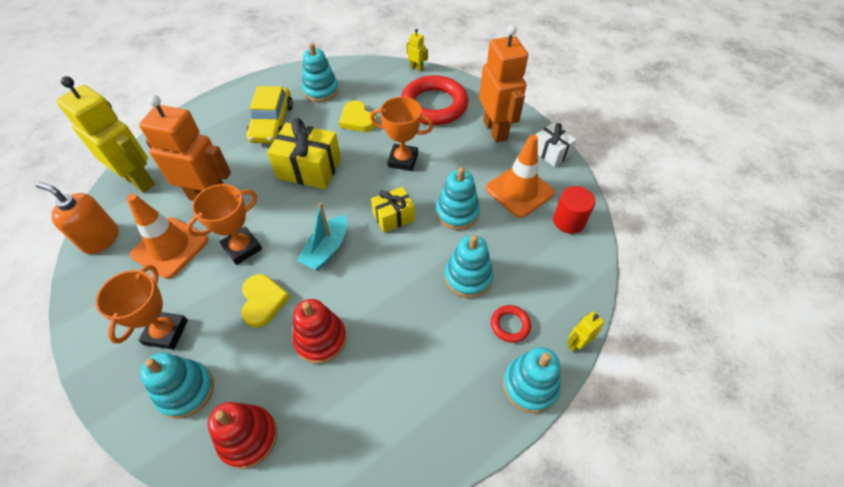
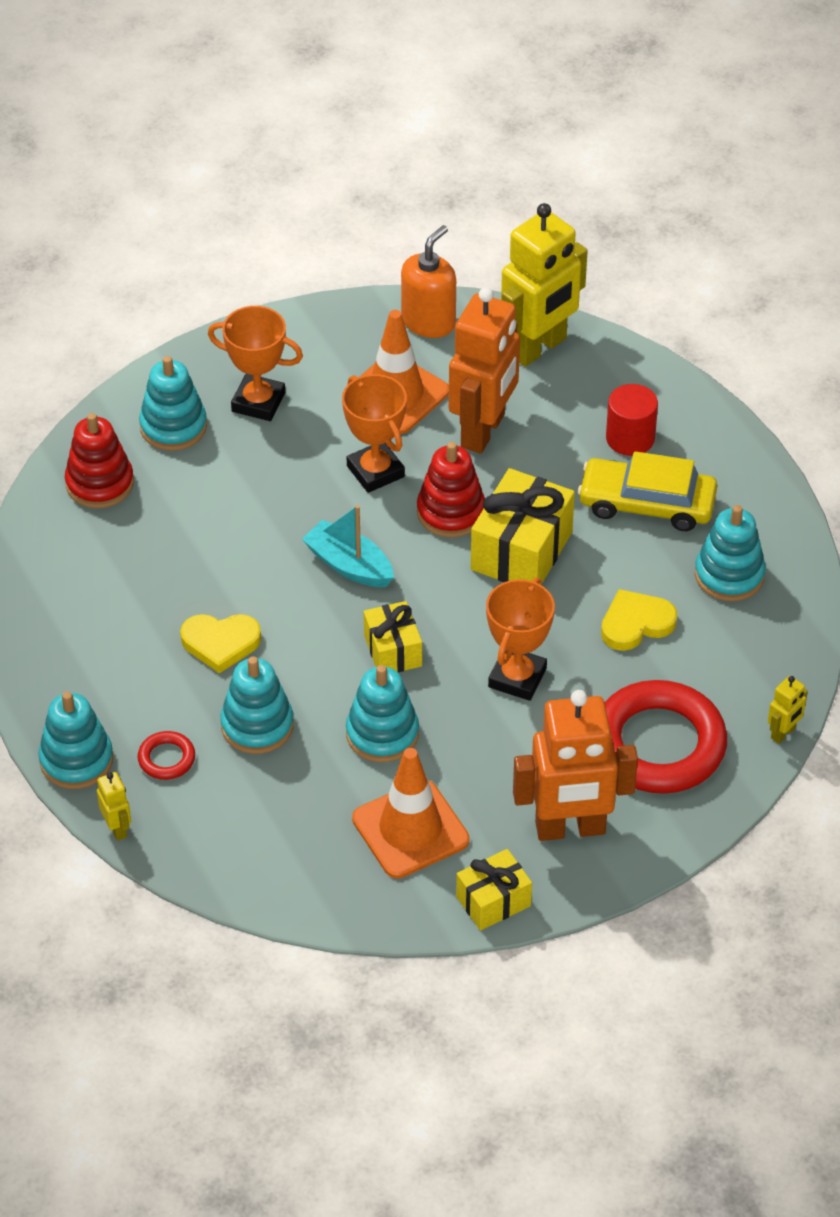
camera: 100 degrees right, 5 degrees down
yellow heart [241,274,290,328] -> yellow heart moved to [180,614,261,674]
red stacking toy [292,299,347,364] -> red stacking toy moved to [417,442,485,538]
white gift [535,123,576,167] -> yellow gift [456,849,532,930]
red cylinder [553,186,595,234] -> red cylinder moved to [606,384,658,456]

